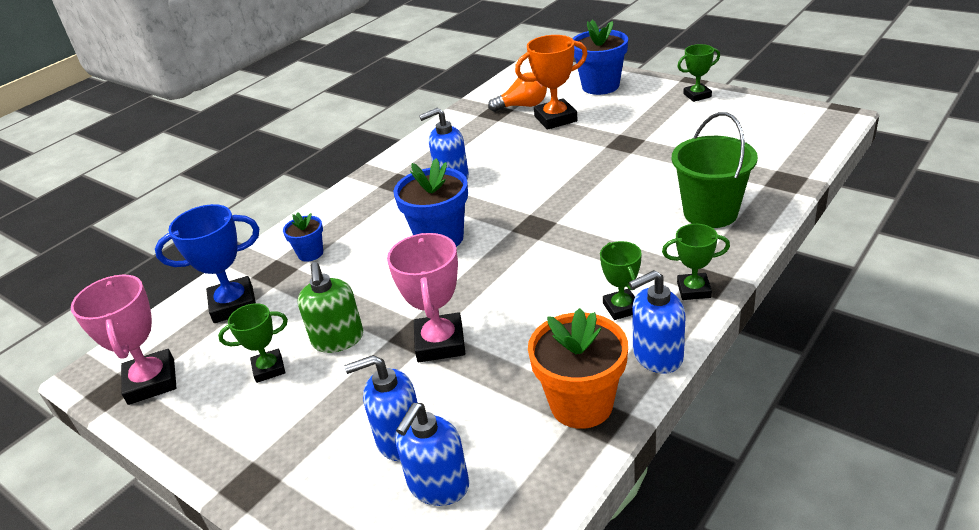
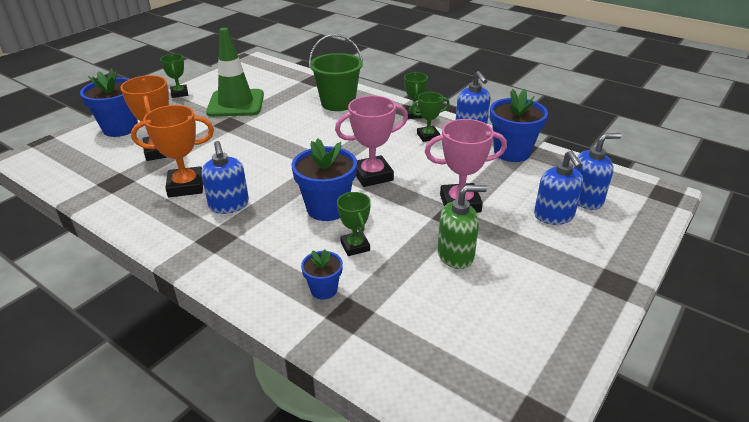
camera: 95 degrees left, 0 degrees up
pink trophy [71,275,176,405] -> pink trophy moved to [335,96,408,187]
blue trophy [155,204,259,323] -> none
green trophy [218,303,288,383] -> green trophy moved to [337,192,371,256]
blue soap dispenser [396,403,469,506] -> blue soap dispenser turned 45 degrees counterclockwise [574,133,622,210]
orange light bulb [488,72,547,112] -> none
orange flower pot [528,308,628,429] -> blue flower pot [490,89,548,162]
none -> orange trophy [131,105,214,197]
none -> green traffic cone [206,28,264,117]

